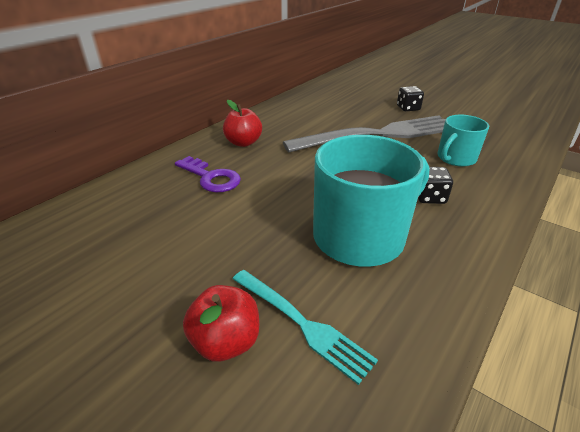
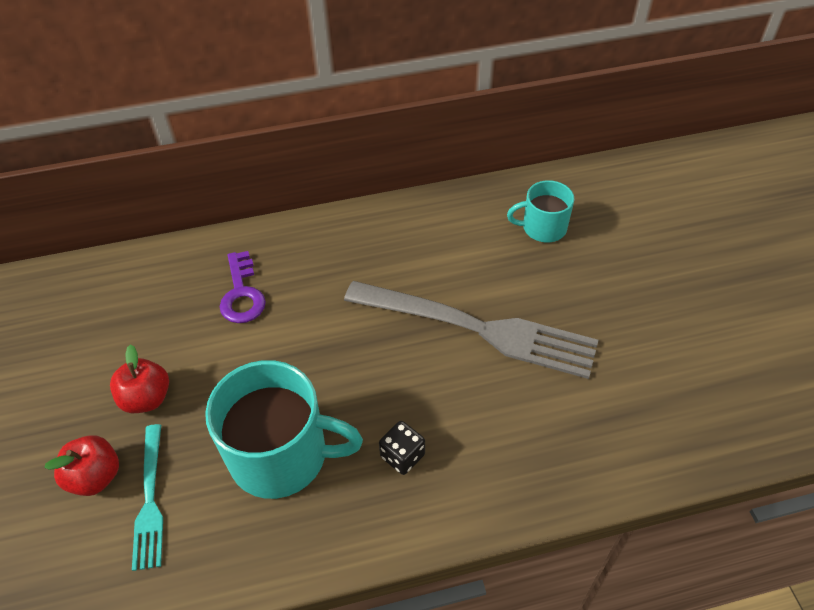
camera: 40 degrees right, 15 degrees up
red apple [223,100,262,147] -> red apple moved to [110,344,169,413]
black dice [397,86,424,111] -> none
turquoise mug [438,115,489,167] -> turquoise mug moved to [507,180,575,242]

